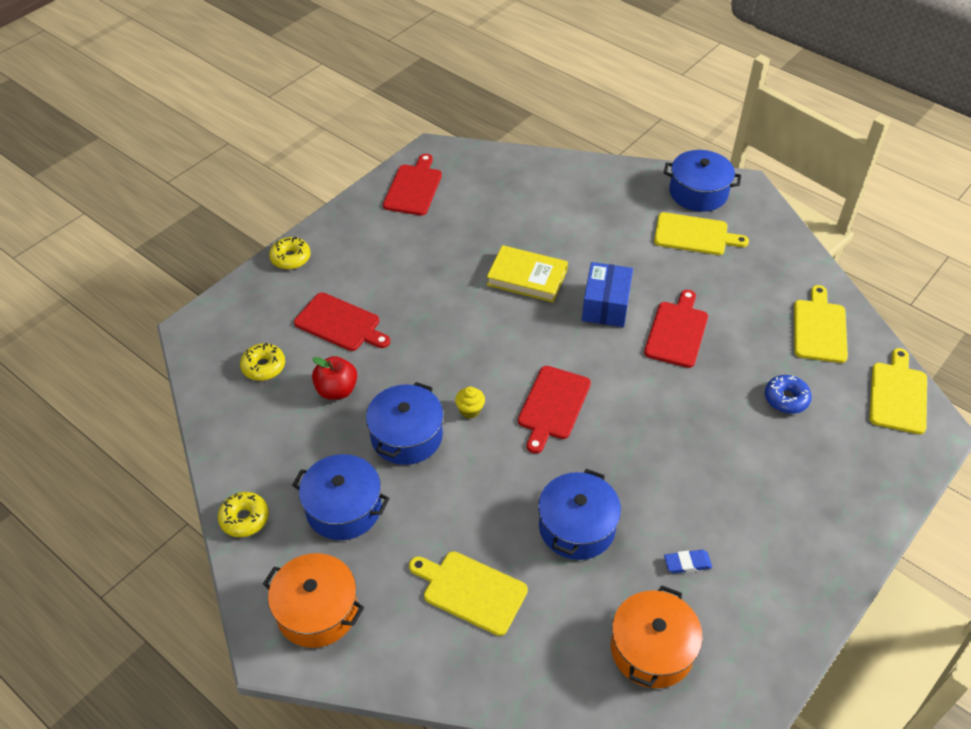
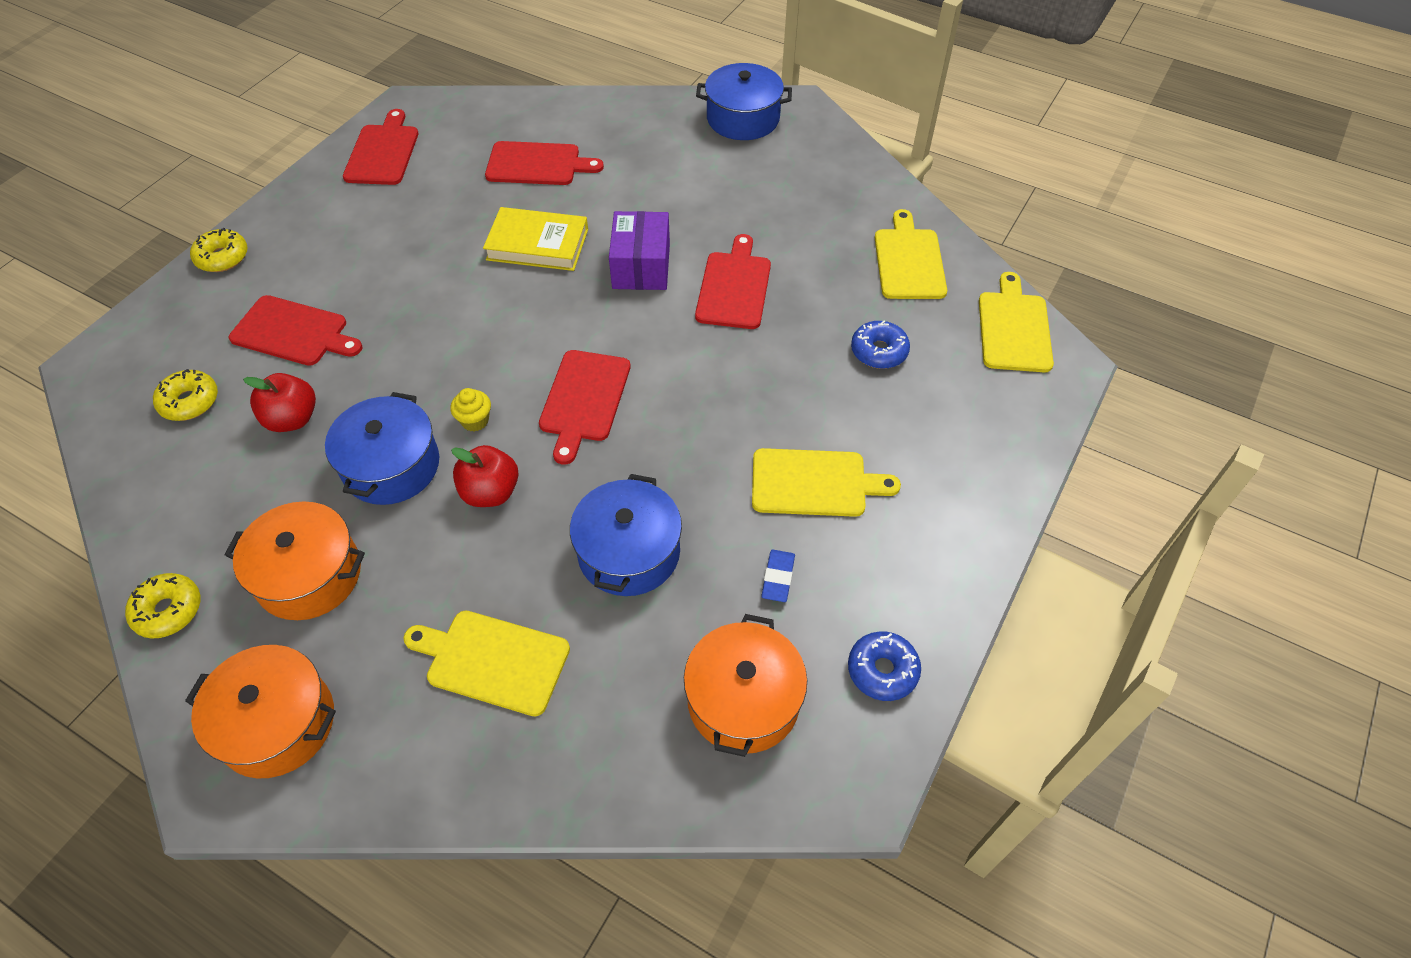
camera: 10 degrees left, 5 degrees up
blue pot [292,454,390,540] -> orange pot [225,501,365,620]
blue box [582,262,633,327] -> purple box [609,211,670,290]
yellow cutting board [654,212,749,255] -> yellow cutting board moved to [752,448,901,517]
blue eraser [664,550,712,573] -> blue eraser turned 60 degrees counterclockwise [761,550,795,602]
none -> red apple [451,445,519,507]
none -> red cutting board [485,141,604,185]
none -> blue donut [848,631,921,701]

